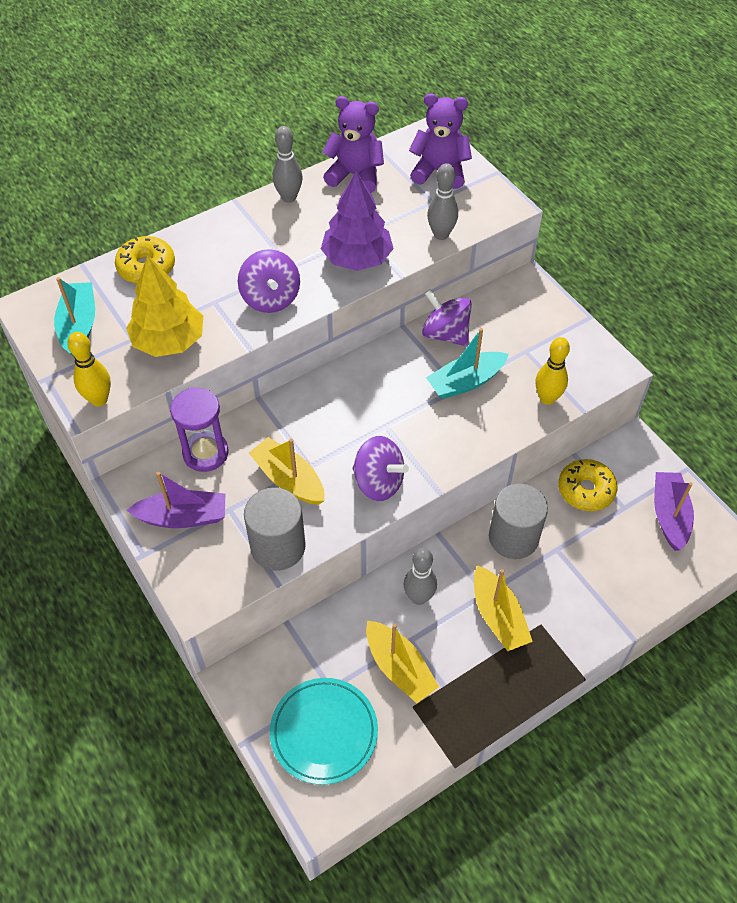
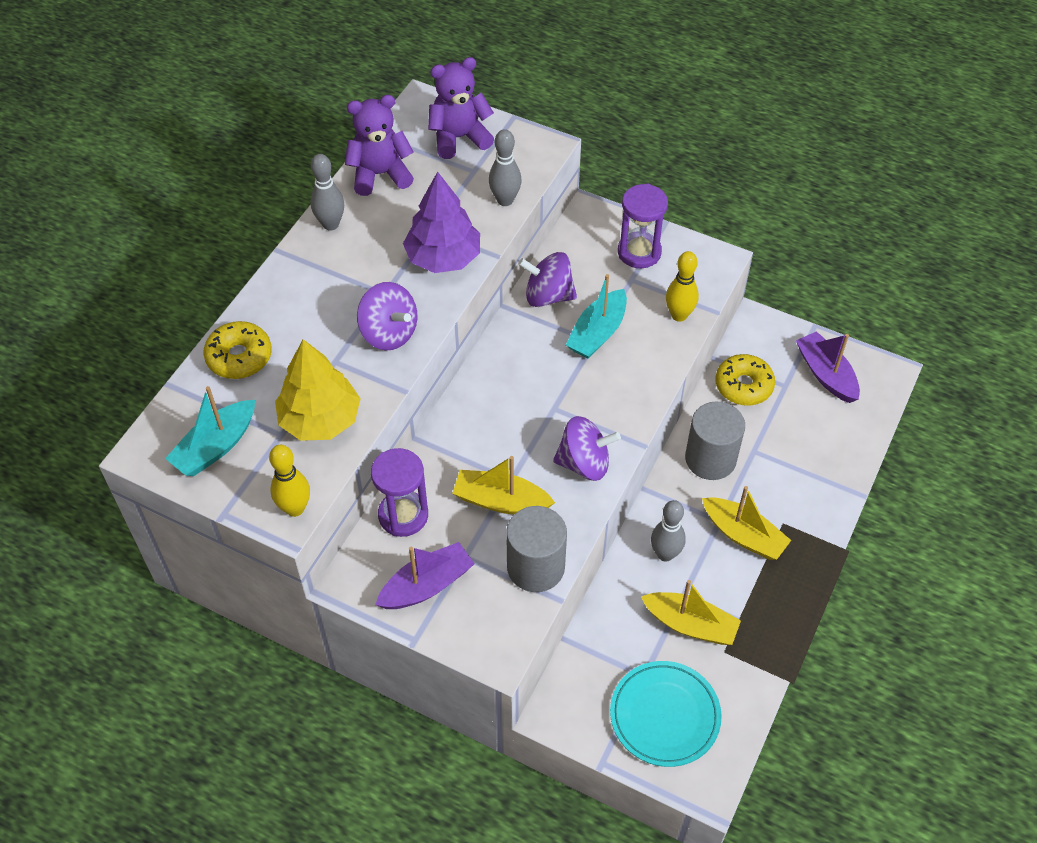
camera: 30 degrees left, 0 degrees up
turquoise boat [54,277,95,358] -> turquoise boat turned 105 degrees counterclockwise [165,386,255,476]
none -> purple hourglass [618,184,668,268]

